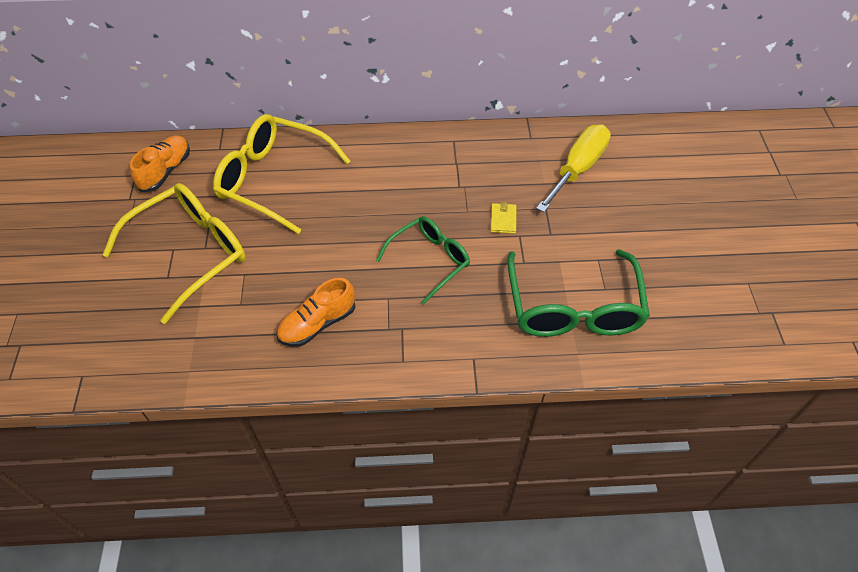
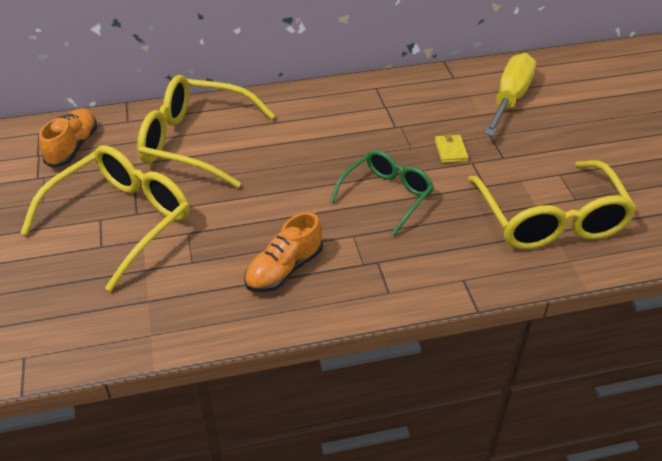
camera: 10 degrees left, 10 degrees down
green glasses [507,249,650,337] -> yellow glasses [468,160,637,249]

